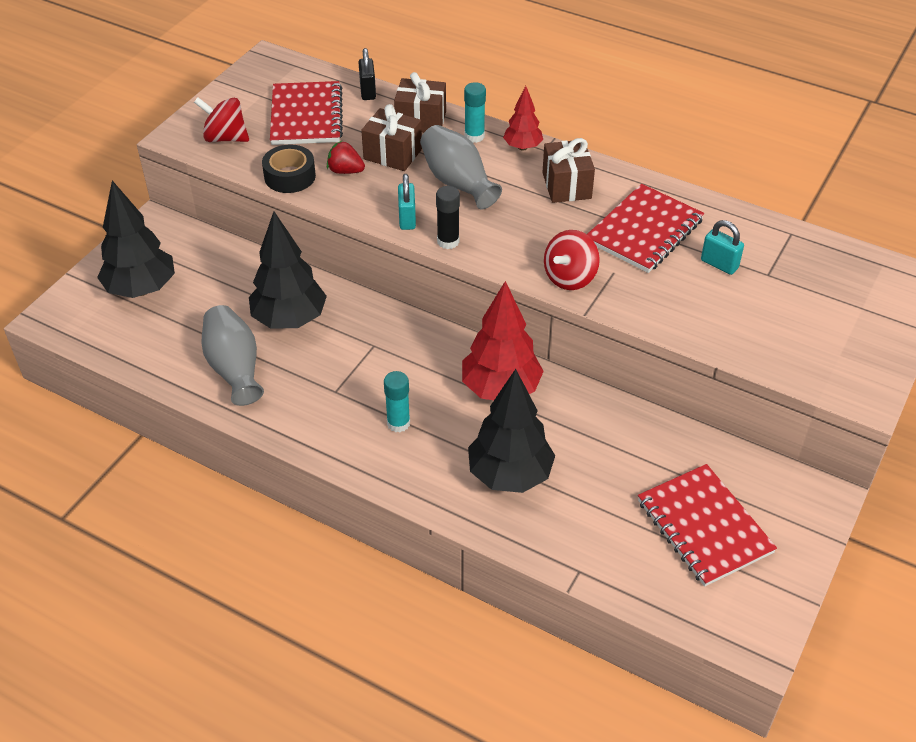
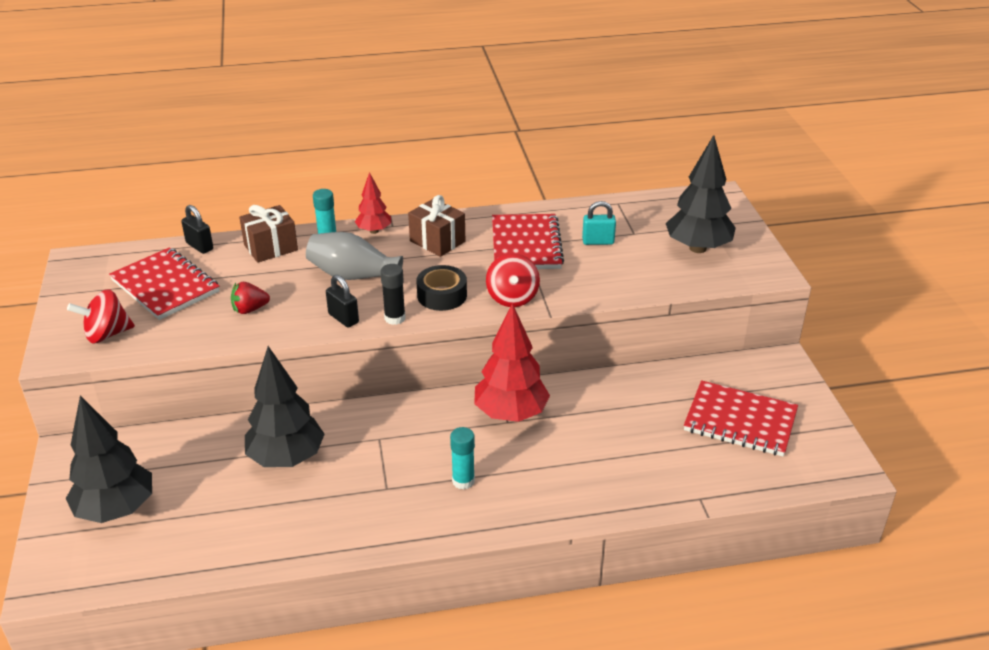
camera: 40 degrees left, 10 degrees down
grey vase [201,305,264,406] -> none
black tape [262,145,316,193] -> black tape moved to [416,265,467,311]
brown gift [361,104,422,171] -> none
turquoise padlock [398,174,416,230] -> black padlock [326,275,359,328]
black tree [468,369,555,493] -> black tree moved to [666,135,736,253]

